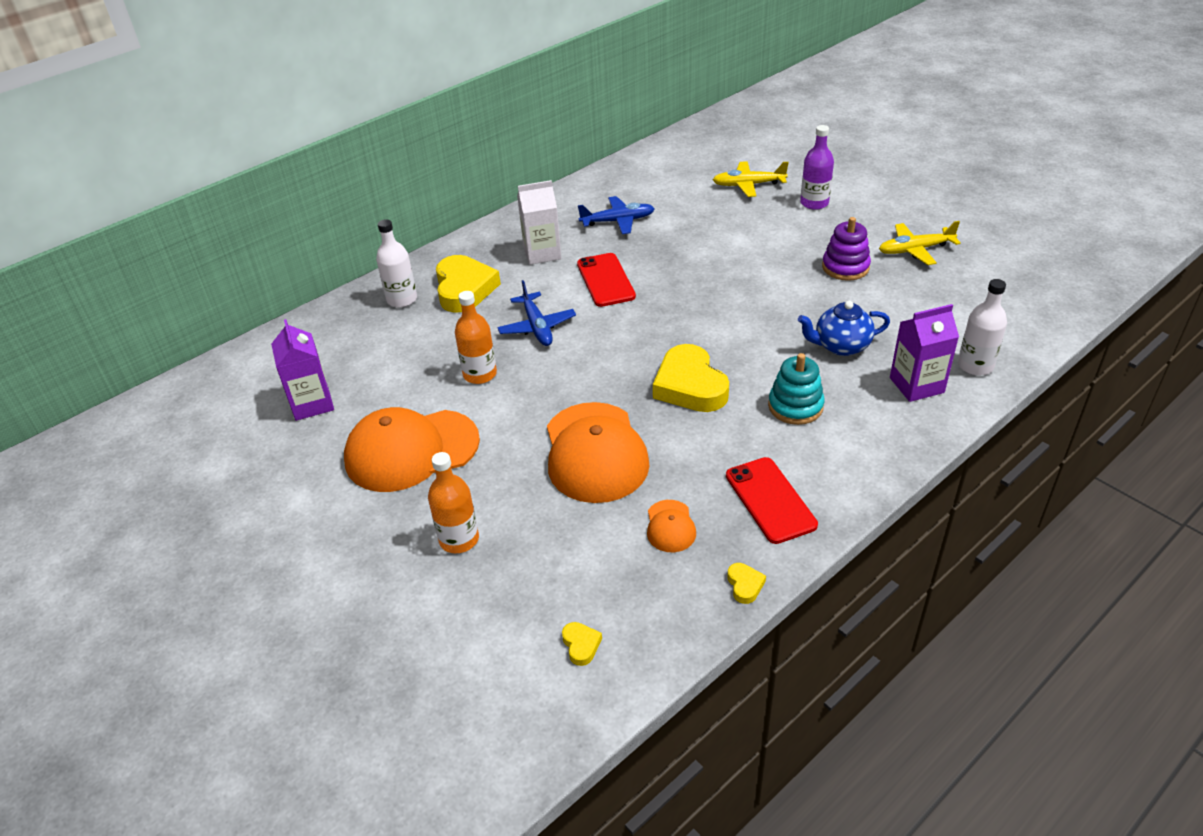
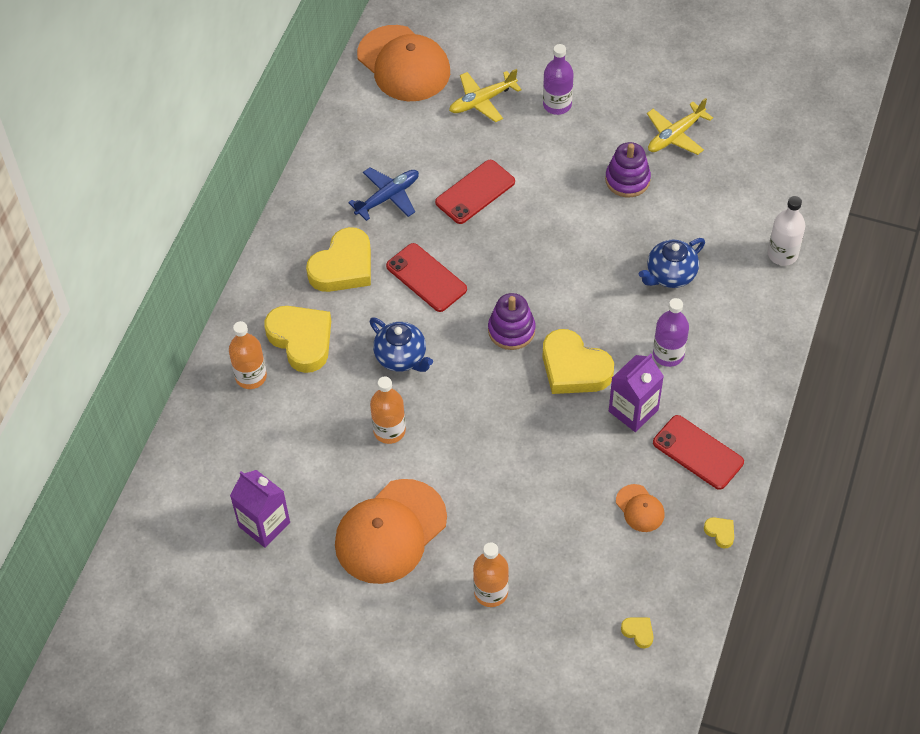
camera: 30 degrees left, 15 degrees up
white bottle [376,219,417,308] -> orange bottle [229,321,267,389]
blue plane [497,280,576,346] -> blue teapot [370,318,433,372]
white carton [517,180,561,265] -> yellow heart [306,227,371,292]
orange cap [547,402,650,503] -> orange cap moved to [357,25,450,101]
turquoise stacking toy [768,353,825,425] -> purple bottle [653,298,689,367]
purple carton [890,304,959,402] -> purple carton moved to [609,353,664,432]
none -> red phone [435,160,515,224]
none -> purple stacking toy [488,293,535,350]

